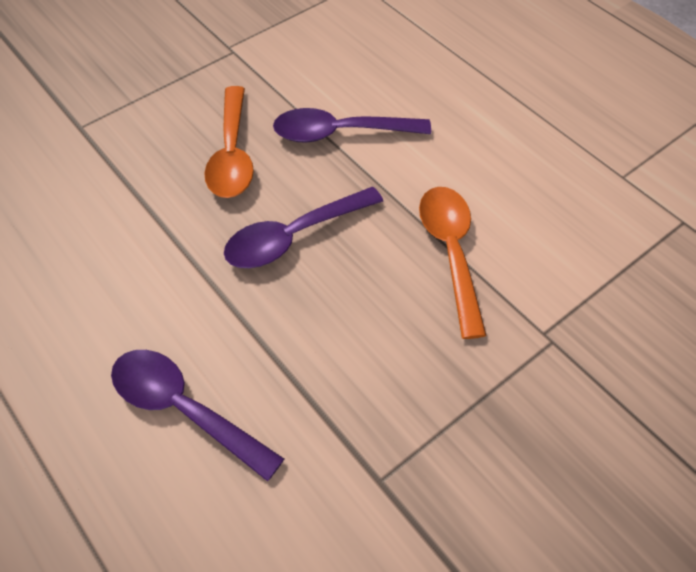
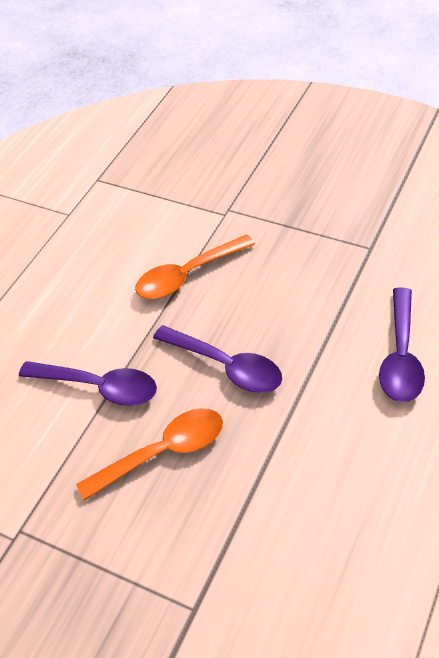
camera: 110 degrees left, 5 degrees down
purple spoon [273,108,431,143] -> purple spoon turned 45 degrees counterclockwise [19,361,157,406]

